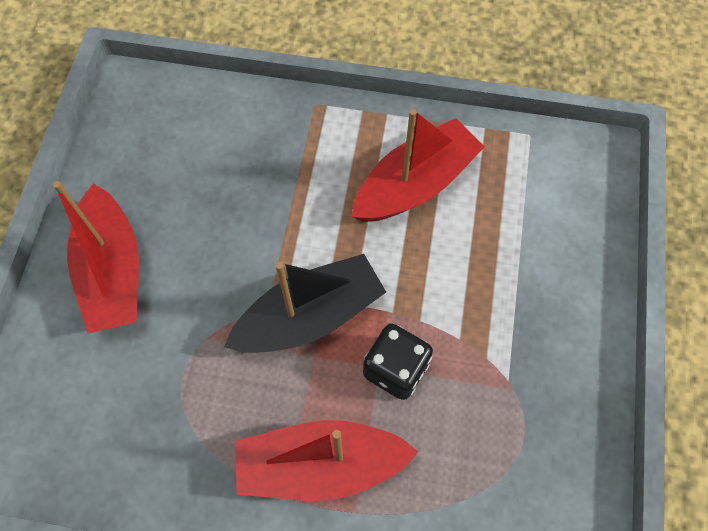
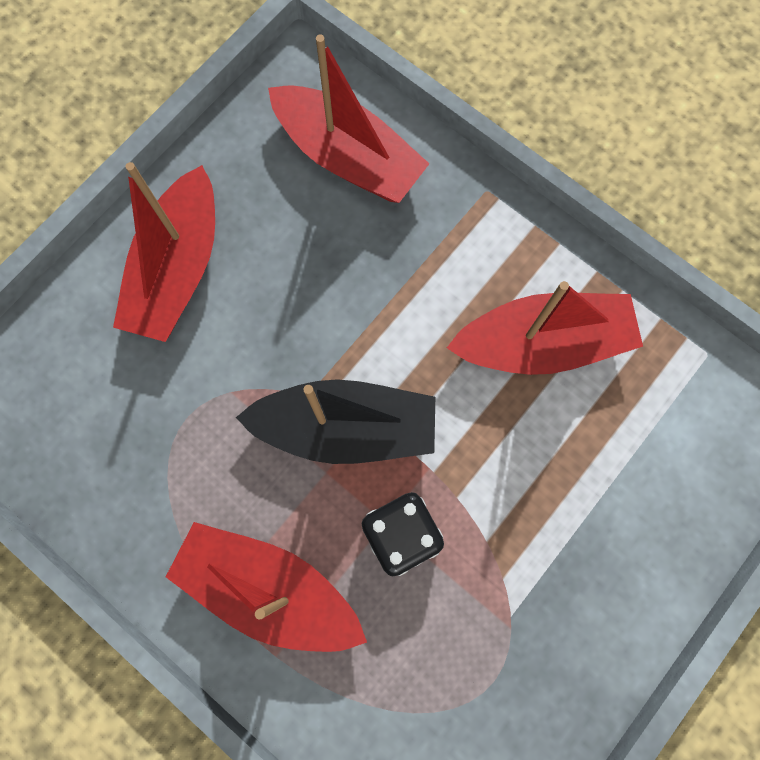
camera: 30 degrees right, 10 degrees up
none -> red boat [268,34,429,203]

